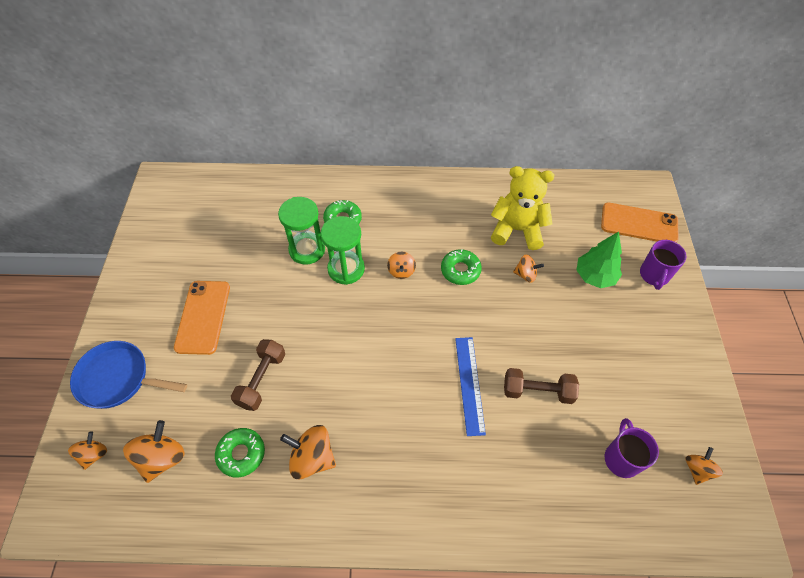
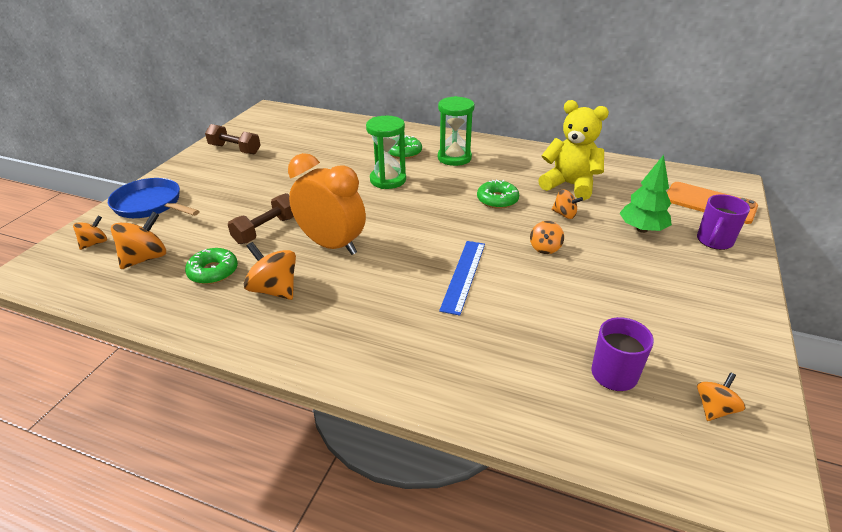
camera: 20 degrees right, 20 degrees down
orange phone [174,281,230,355] -> none
green hourglass [278,197,325,265] -> green hourglass moved to [438,96,475,166]
orange spinning top [387,252,416,279] -> orange spinning top moved to [530,221,564,254]
brown dumbbell [504,368,579,404] -> brown dumbbell moved to [205,124,261,155]
none -> orange clock [288,153,366,255]

